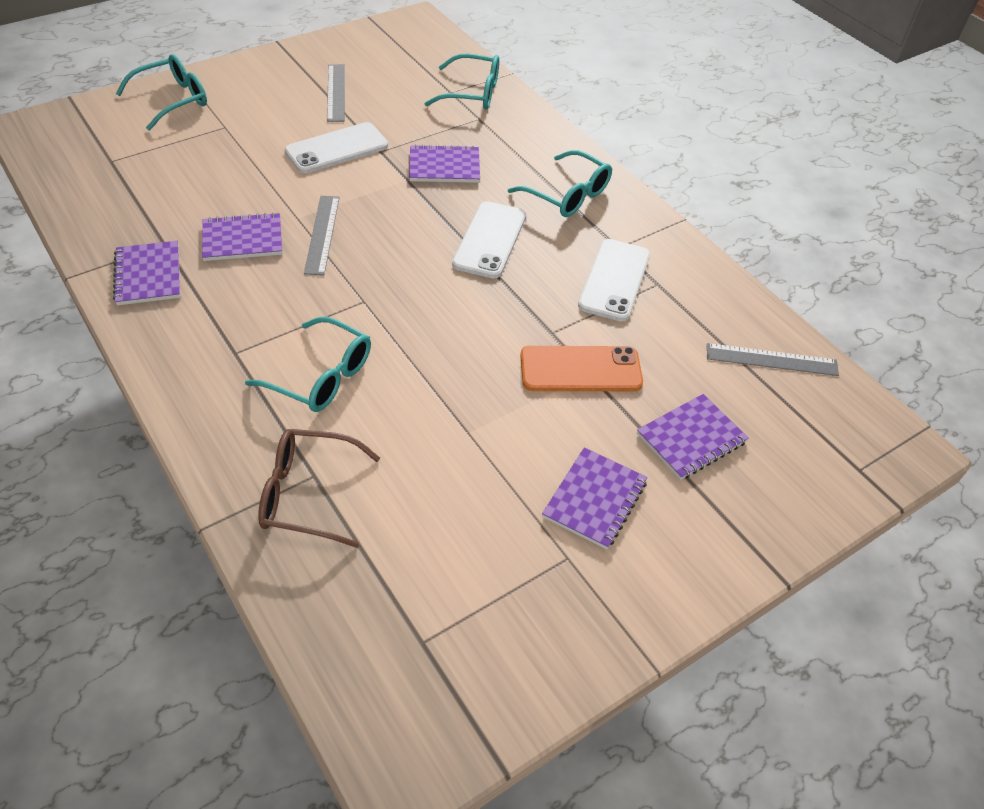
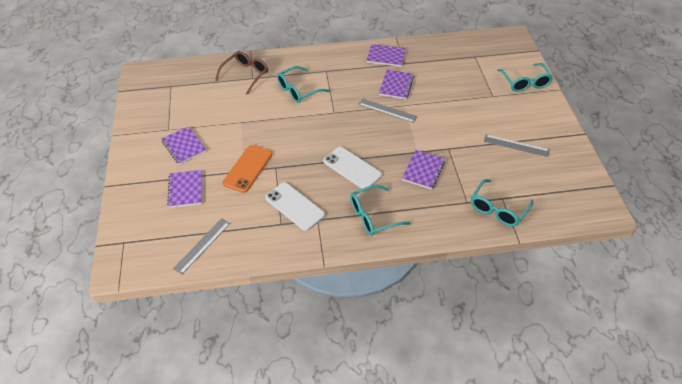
camera: 120 degrees right, 0 degrees up
white phone [285,122,388,173] -> none

